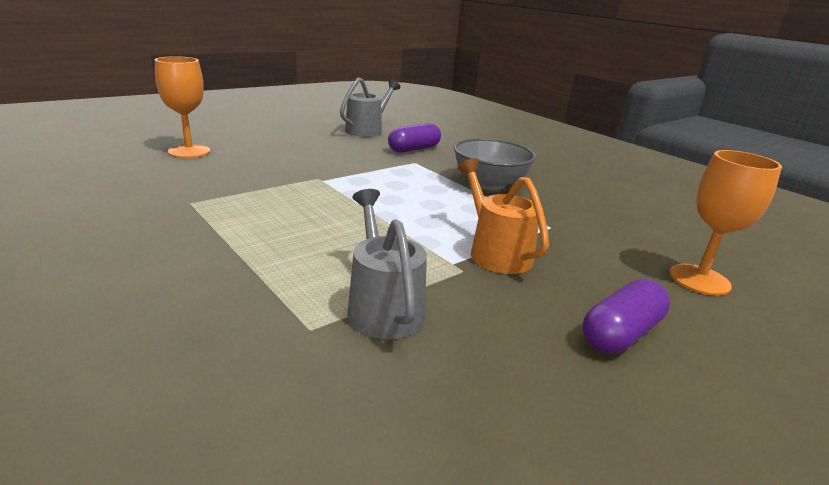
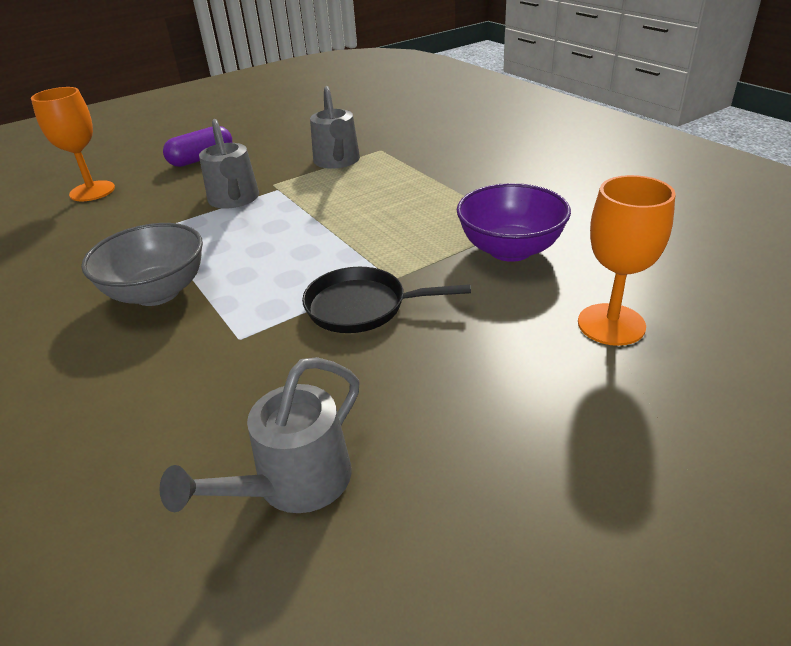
camera: 170 degrees left, 10 degrees up
purple capsule [388,123,441,153] -> none
orange watering can [457,158,549,274] -> grey watering can [199,119,259,209]
none -> black pan [302,267,471,333]
none -> purple bowl [457,183,571,262]

